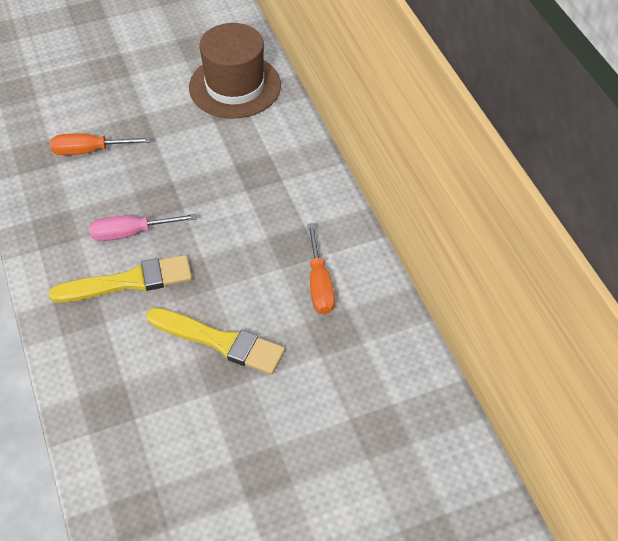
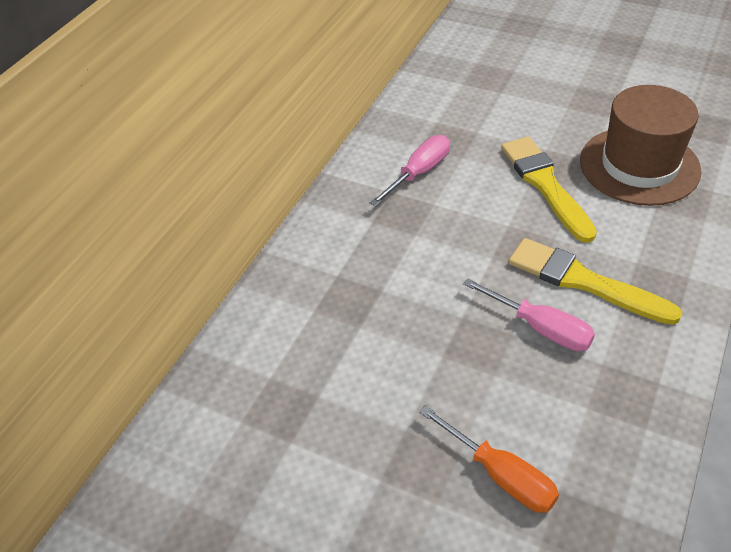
camera: 130 degrees left, 5 degrees down
brown hat [189,23,281,119] -> brown hat moved to [580,85,702,206]
orange screwdriver [307,223,335,315] -> pink screwdriver [370,135,450,207]

